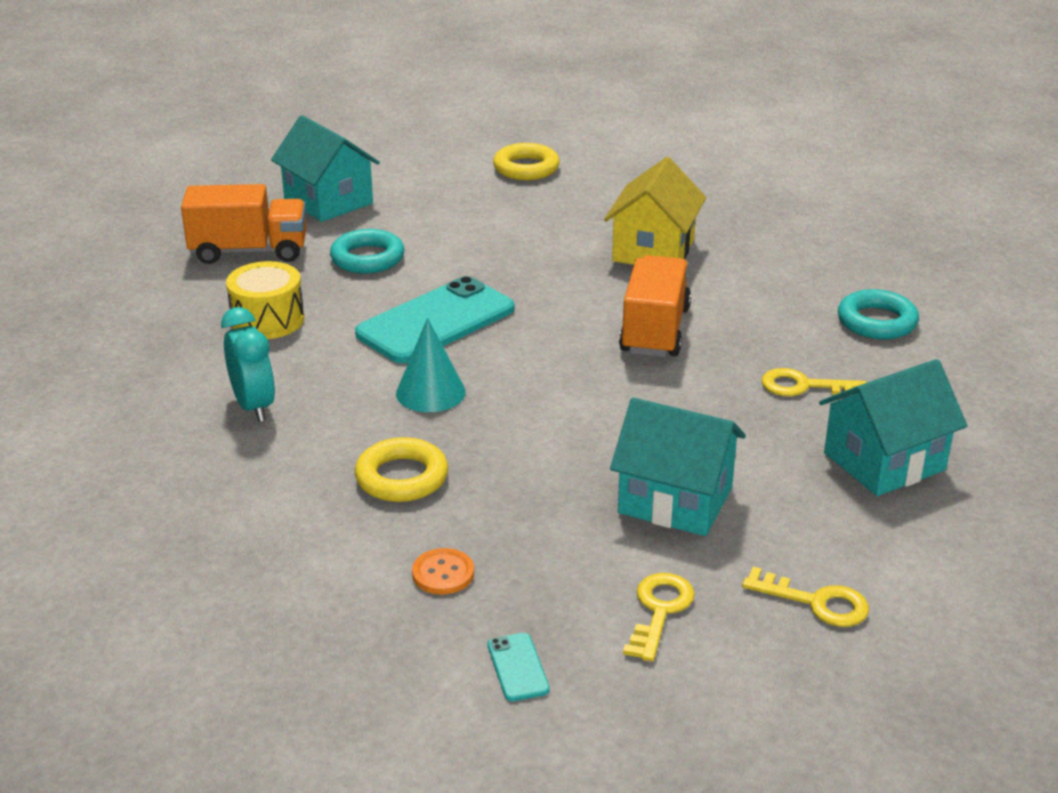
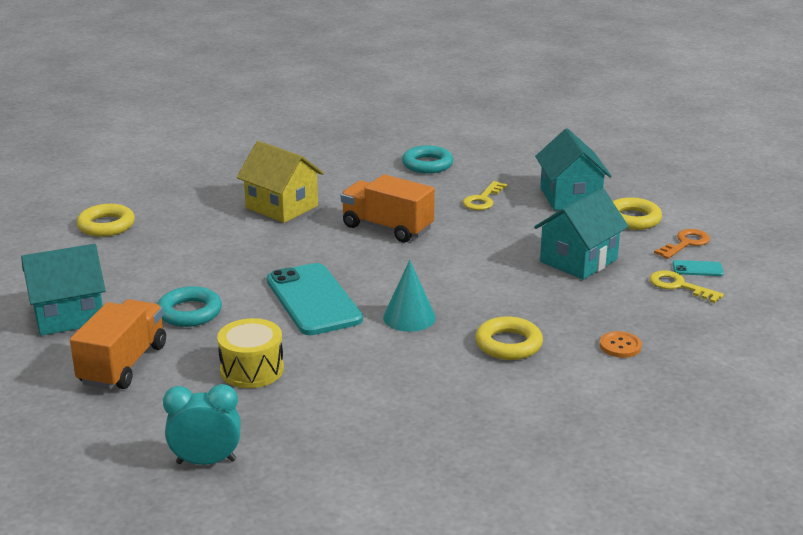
camera: 70 degrees left, 5 degrees down
turquoise clock [221,307,275,422] -> turquoise clock moved to [163,384,241,465]
turquoise phone [488,633,550,701] -> turquoise phone moved to [673,260,724,276]
yellow key [742,567,869,627] -> orange key [654,229,710,259]
none -> yellow ring [613,197,662,230]

